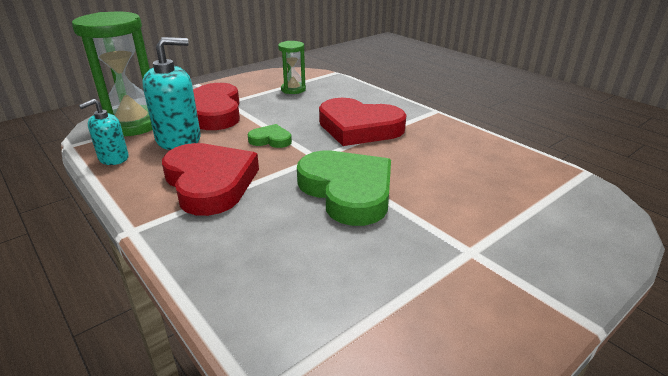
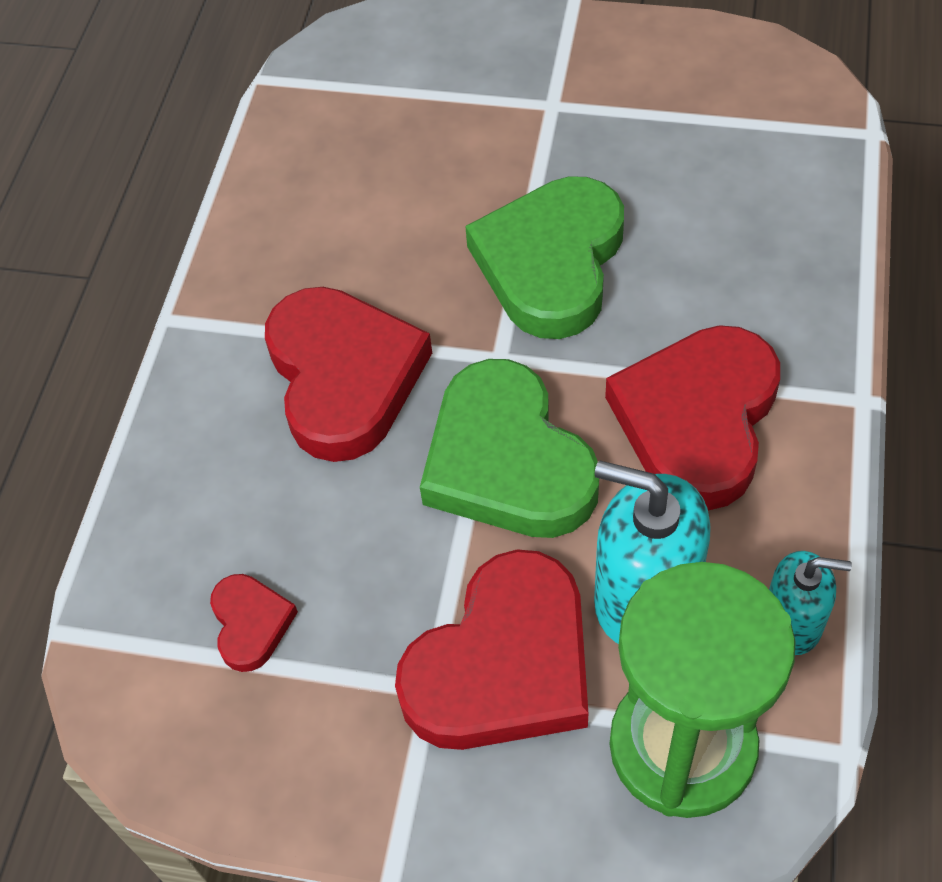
camera: 125 degrees left, 25 degrees up
green heart [248,124,292,148] -> green heart [420,359,599,538], size x2.14
green hourglass [278,41,306,94] -> red heart [210,574,298,672]

